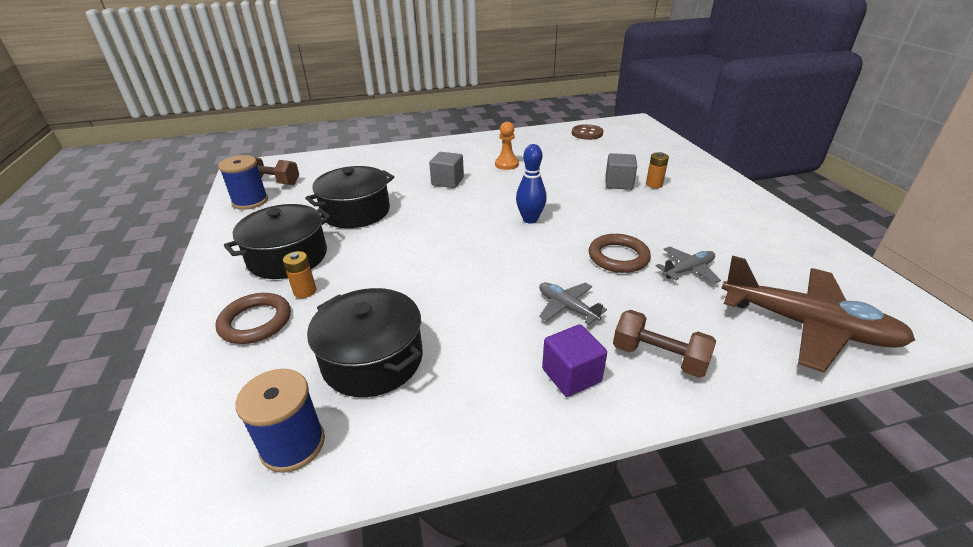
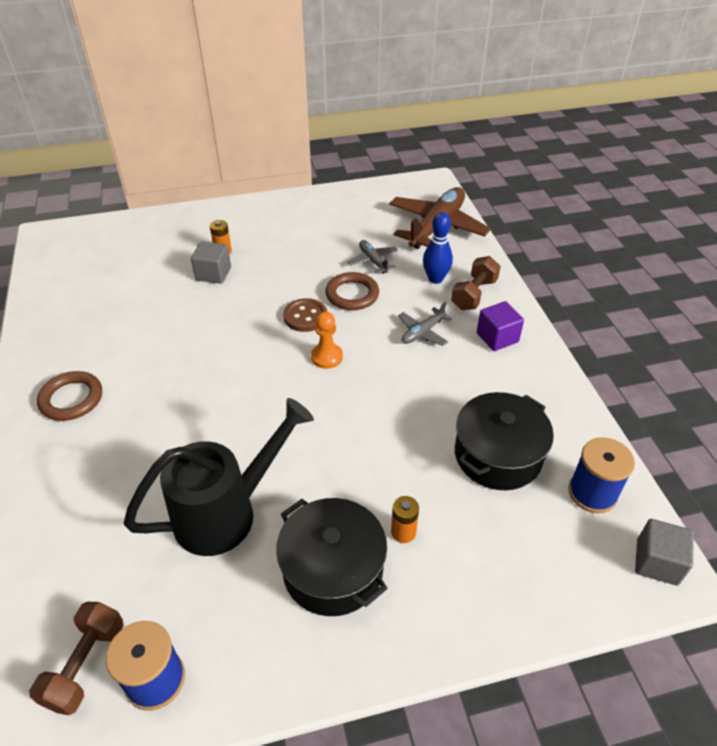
camera: 90 degrees left, 10 degrees up
brown ring [215,293,291,344] -> brown ring moved to [37,371,102,421]
black pot [305,166,394,228] -> black watering can [123,398,314,556]
grey cube [429,152,464,188] -> grey cube moved to [635,519,693,585]
orange pawn [495,122,519,170] -> orange pawn moved to [311,311,343,369]
blue bowling pin [516,144,547,224] -> blue bowling pin moved to [423,212,453,284]
brown button [572,124,603,140] -> brown button moved to [283,298,327,332]

